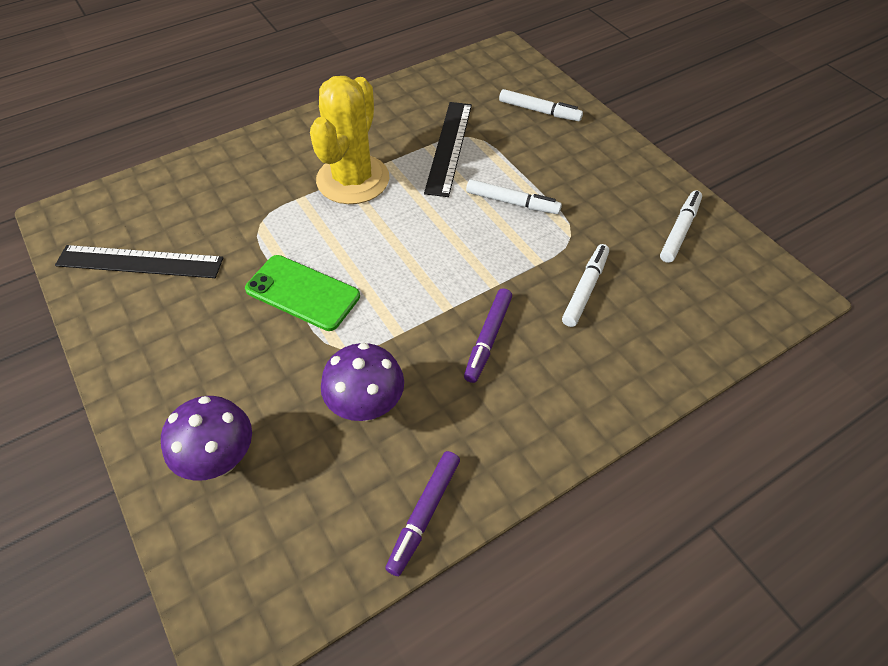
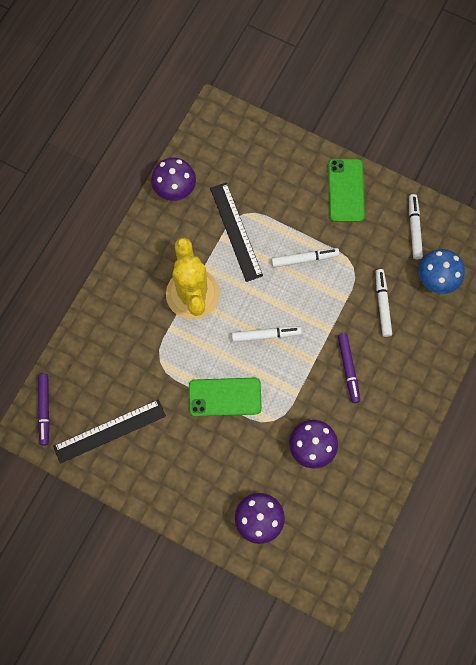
camera: 30 degrees left, 20 degrees up
purple marker [385,451,460,576] -> purple marker moved to [38,374,50,446]
white marker [499,89,583,121] -> white marker moved to [232,326,302,342]
none -> purple mushroom [151,158,196,201]
none -> green phone [328,159,365,222]
none -> blue mushroom [418,249,465,294]

